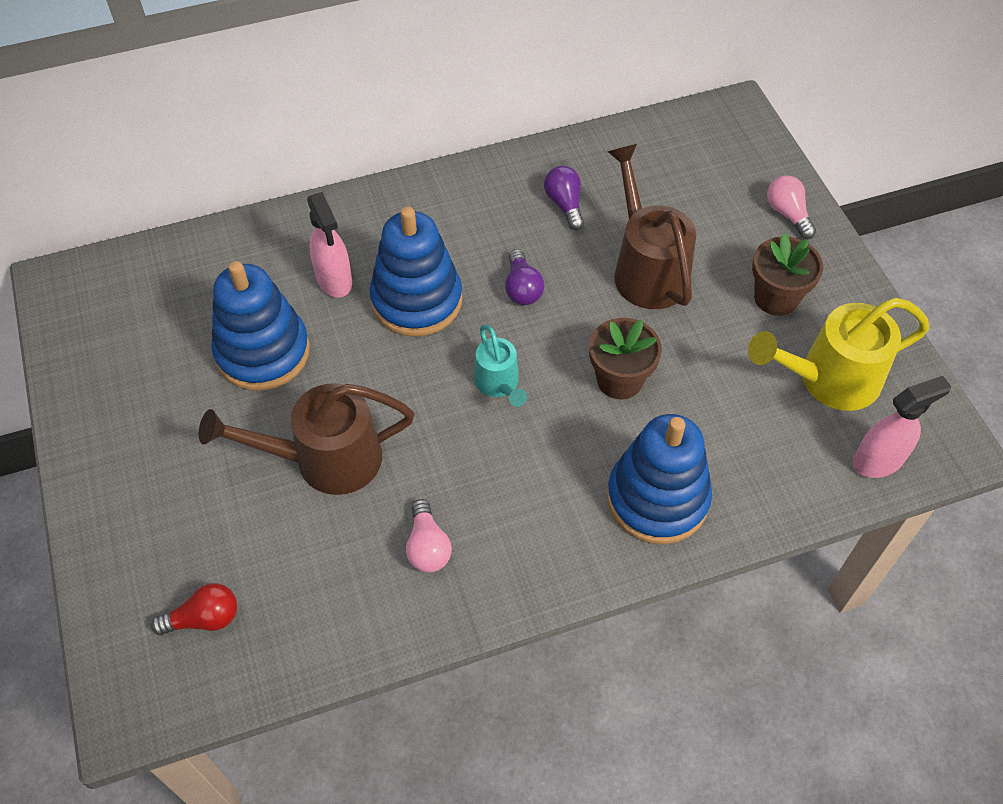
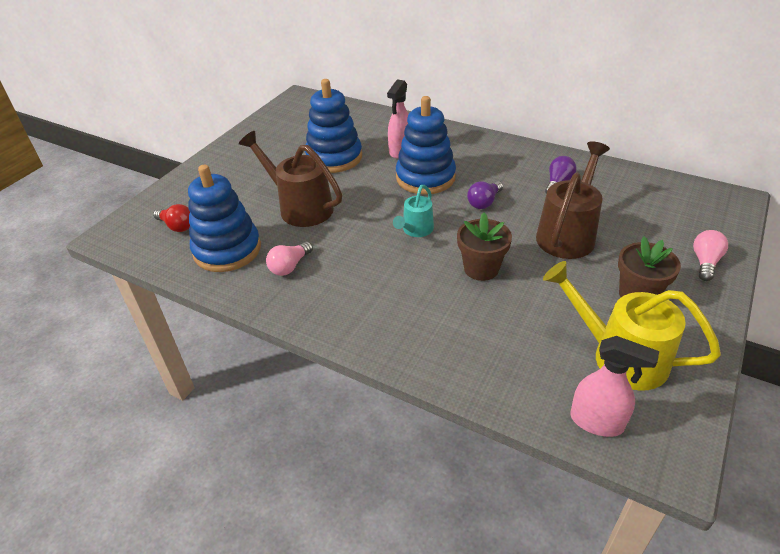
camera: 50 degrees right, 15 degrees down
blue stacking toy [607,414,712,544] -> blue stacking toy moved to [188,165,261,272]

